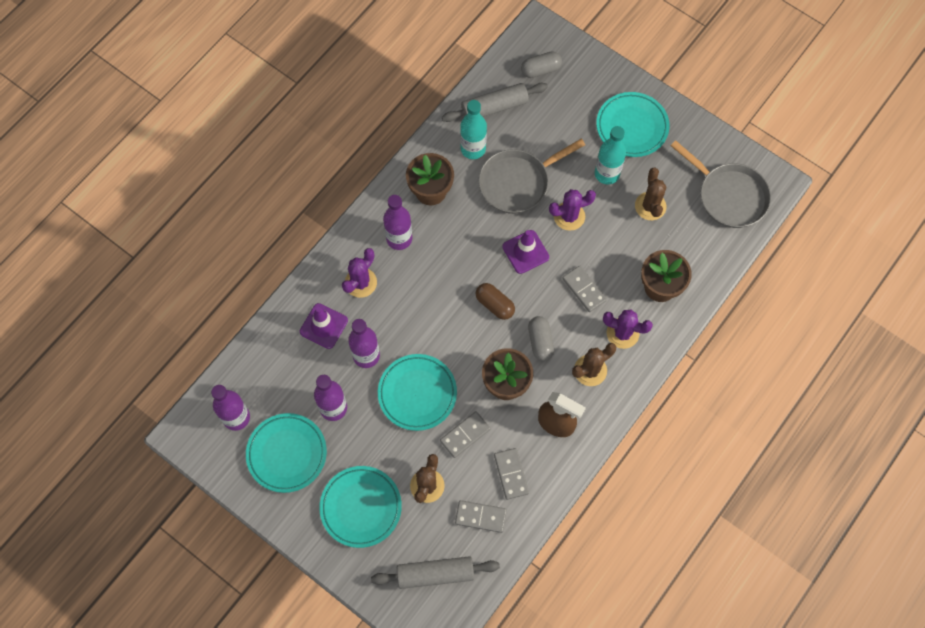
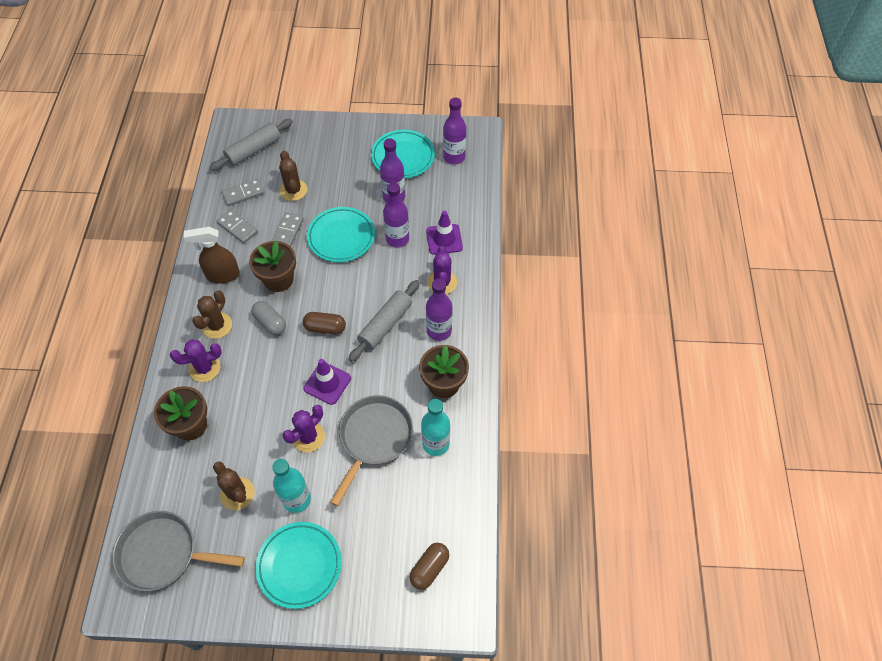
camera: 145 degrees right, 10 degrees down
turquoise plate [319,466,402,548] -> none
grey rolling pin [442,83,548,122] -> grey rolling pin moved to [348,280,420,362]
grey capsule [521,51,562,78] -> brown capsule [409,543,449,590]
grey domino [562,266,607,312] -> none

